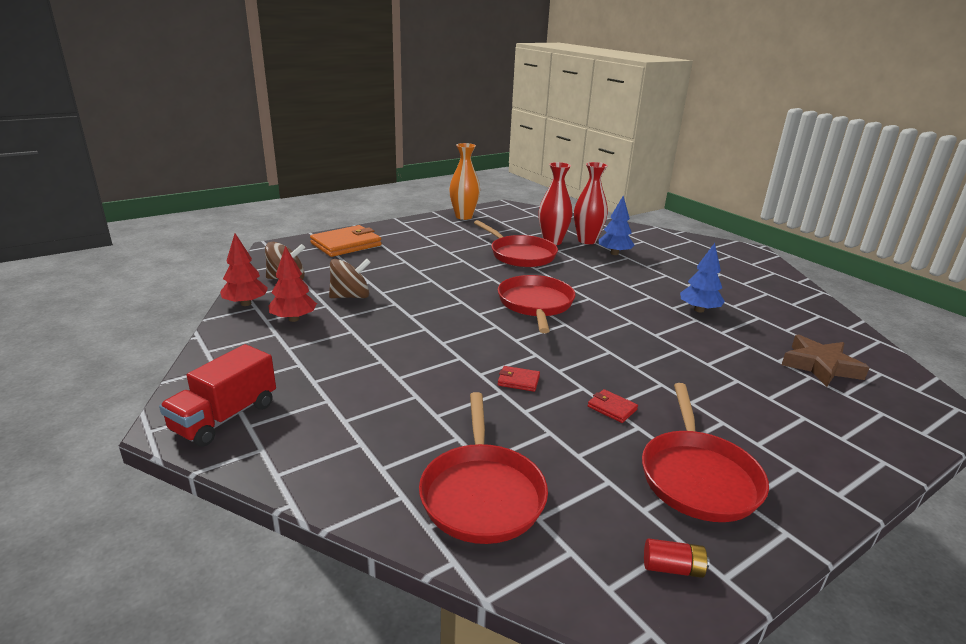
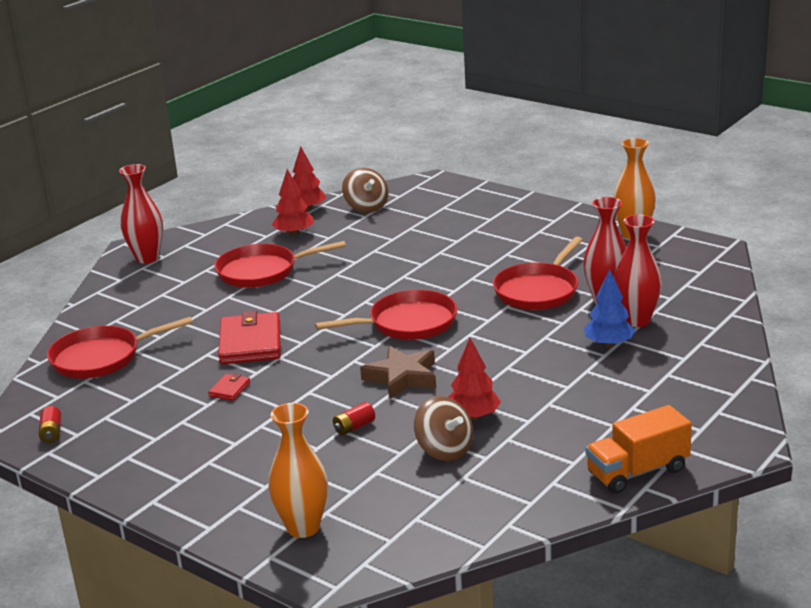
camera: 75 degrees right, 0 degrees up
red truck [159,344,276,447] -> red vase [119,164,163,263]
orange wallet [310,225,382,257] -> none
brown spinning top [329,259,371,298] -> brown spinning top moved to [414,396,473,461]
red wallet [498,366,540,392] -> red wallet [218,311,281,364], size x2.22
red pan [642,383,769,522] -> red pan moved to [215,241,346,288]
blue tree [680,243,725,313] -> red tree [448,338,501,420]
brown star [782,334,870,387] -> brown star moved to [360,346,436,399]
none -> orange vase [268,403,328,538]
none -> red battery [333,402,375,435]
none -> orange truck [585,405,692,494]

